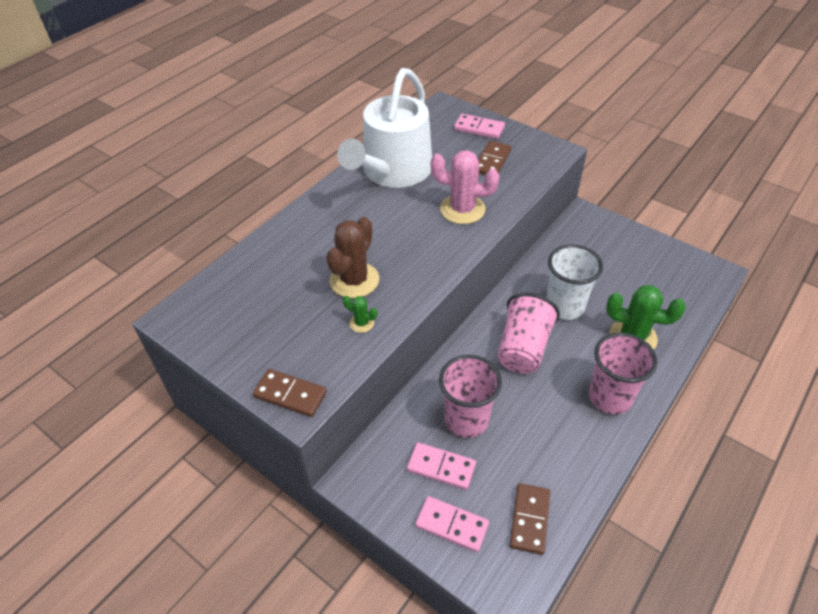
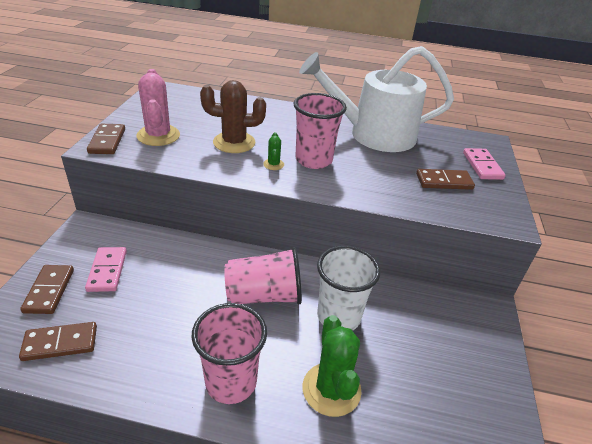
camera: 60 degrees right, 10 degrees down
green cactus [343,295,377,333] -> green cactus moved to [263,132,284,170]
pink domino [415,496,489,552] -> brown domino [20,265,74,314]
pink cactus [431,150,500,224] -> pink cactus moved to [136,69,180,146]
pink cup [439,355,502,438] -> pink cup moved to [294,93,347,169]

